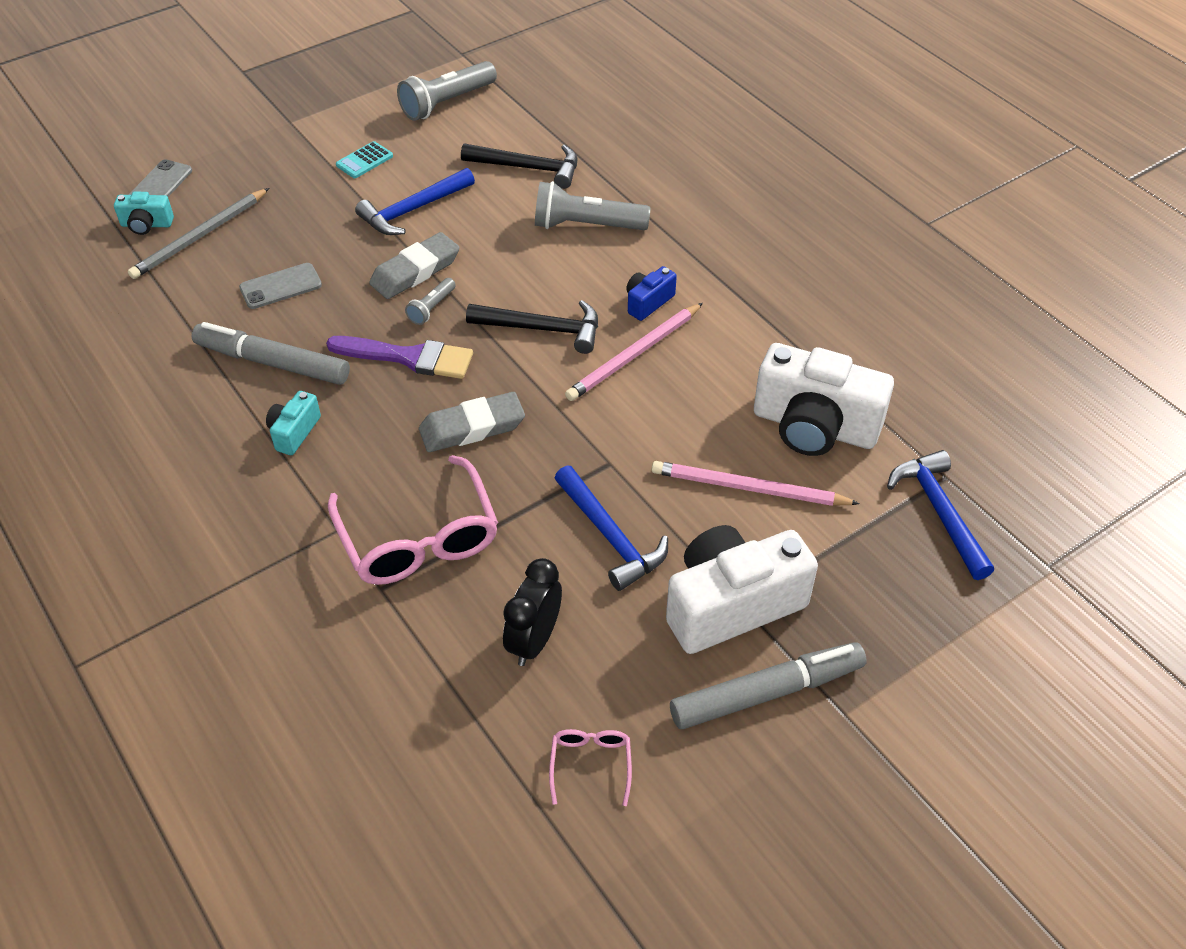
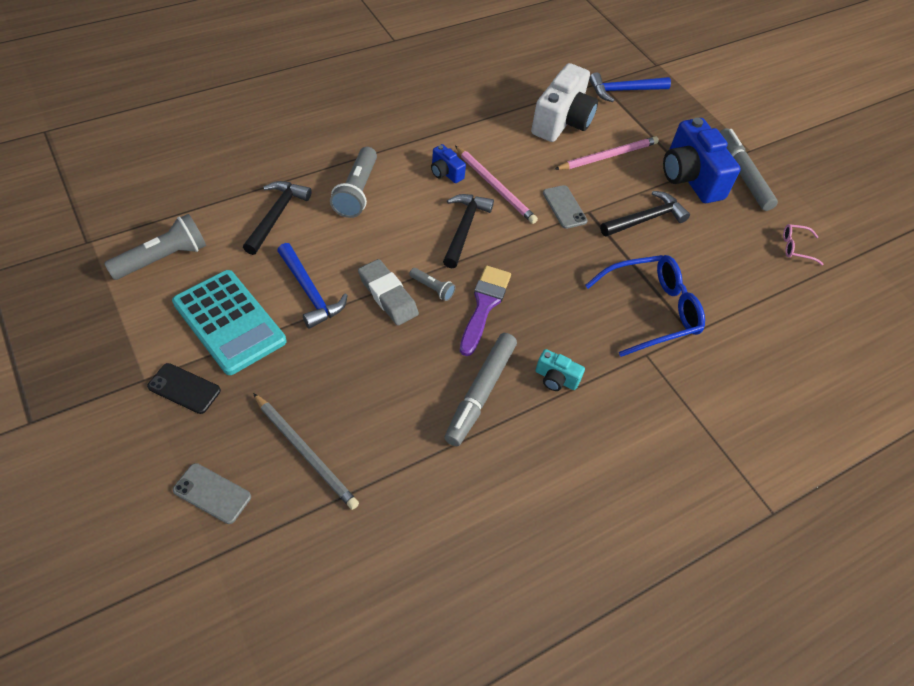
camera: 90 degrees left, 5 degrees up
turquoise camera [114,192,174,235] -> none
grey phone [239,263,322,309] -> grey phone moved to [543,185,588,229]
pink glasses [328,455,498,585] -> blue glasses [585,255,705,357]
turquoise calculator [336,141,393,178] -> turquoise calculator [172,270,286,375], size x2.39
grey flashlight [397,61,497,121] -> grey flashlight turned 90 degrees counterclockwise [104,214,206,280]
grey eraser [419,392,525,452] -> none
black clock [503,558,562,666] -> none
blue hammer [555,466,668,591] -> black hammer [600,191,690,237]
pink pencil [652,461,860,506] -> pink pencil turned 135 degrees counterclockwise [555,136,659,170]
white camera [666,525,818,654] -> blue camera [663,118,741,203]
none -> black phone [147,363,221,414]

